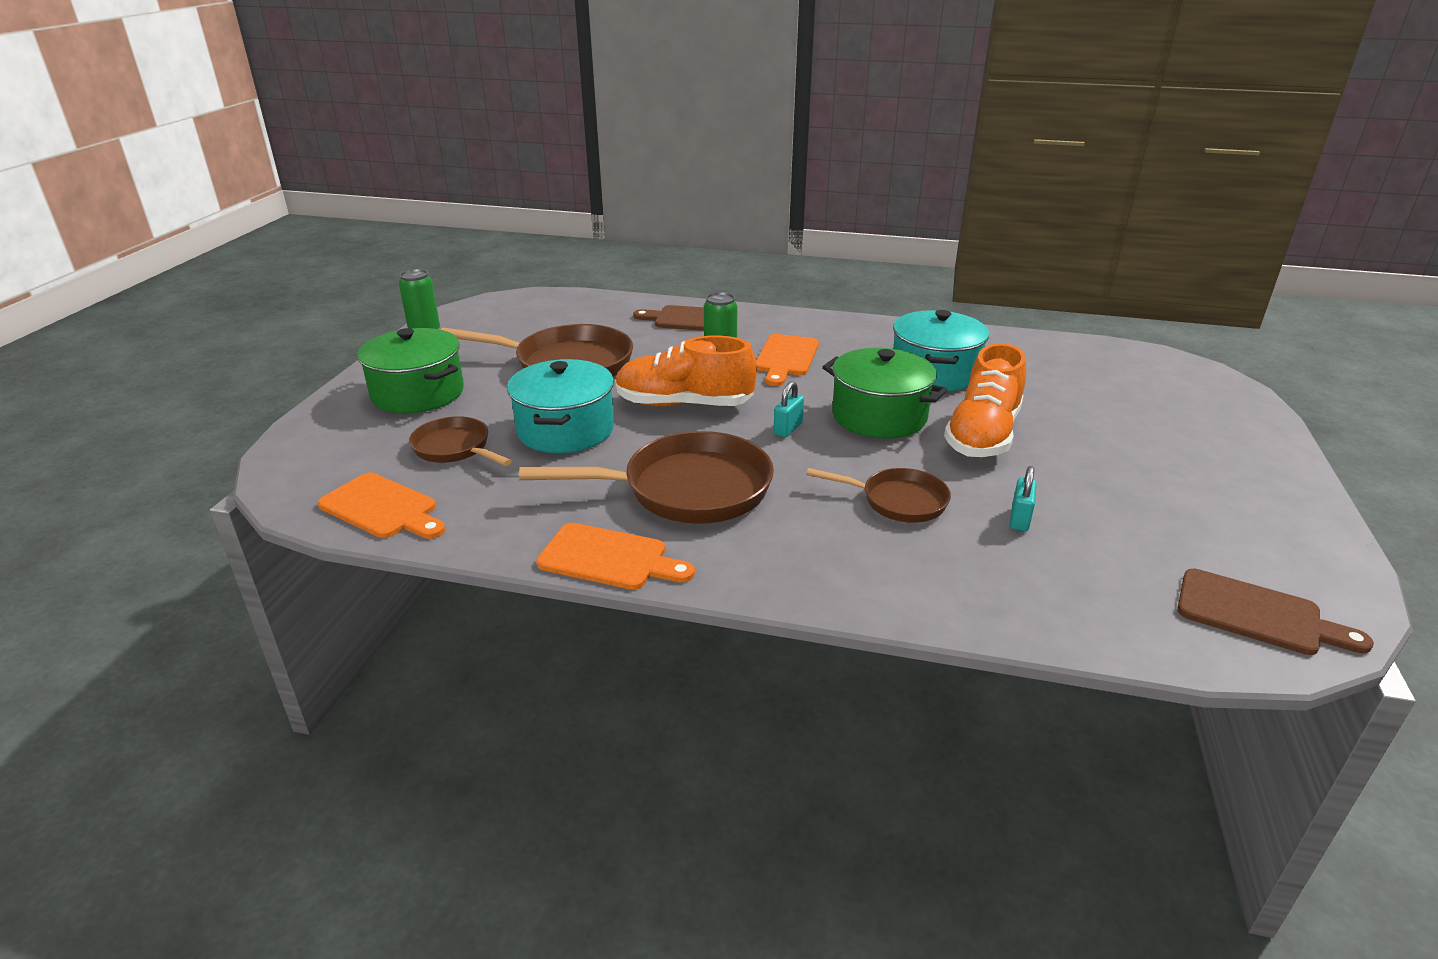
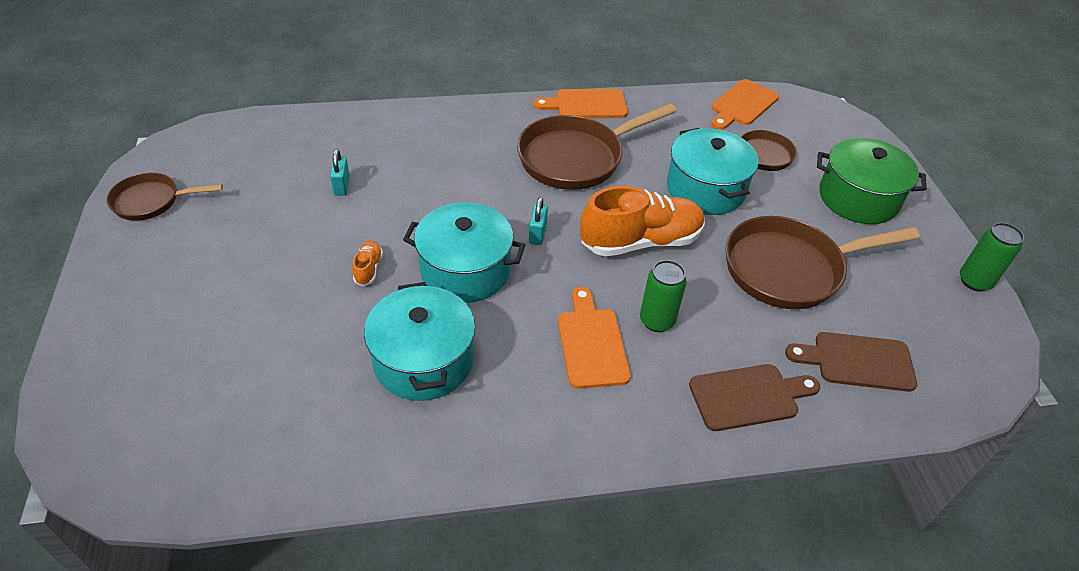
camera: 155 degrees right, 15 degrees up
orange cutting board [318,472,445,539] -> orange cutting board turned 60 degrees counterclockwise [711,79,779,130]
brown pan [806,468,951,523] -> brown pan moved to [107,173,223,221]
green pot [823,348,948,439] -> turquoise pot [403,202,525,303]
orange shoe [944,343,1026,457] -> orange shoe [353,241,383,286], size x0.42
brown cutting board [1178,569,1374,655] -> brown cutting board moved to [785,332,917,392]

